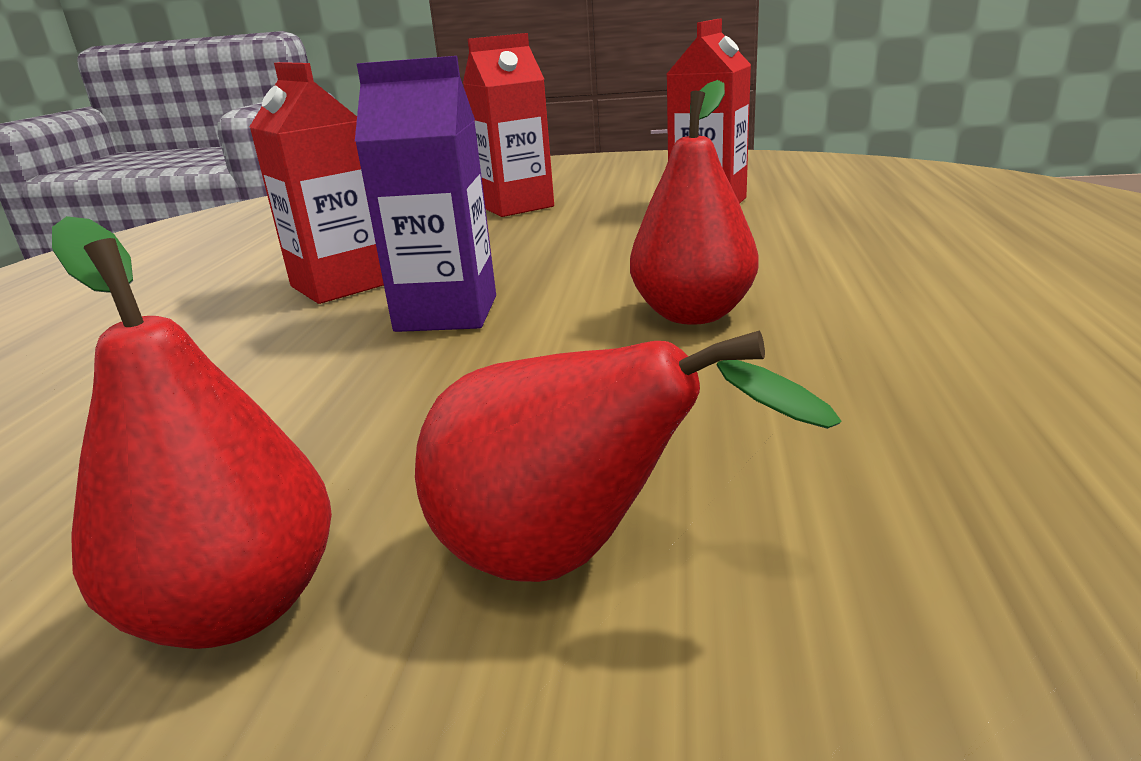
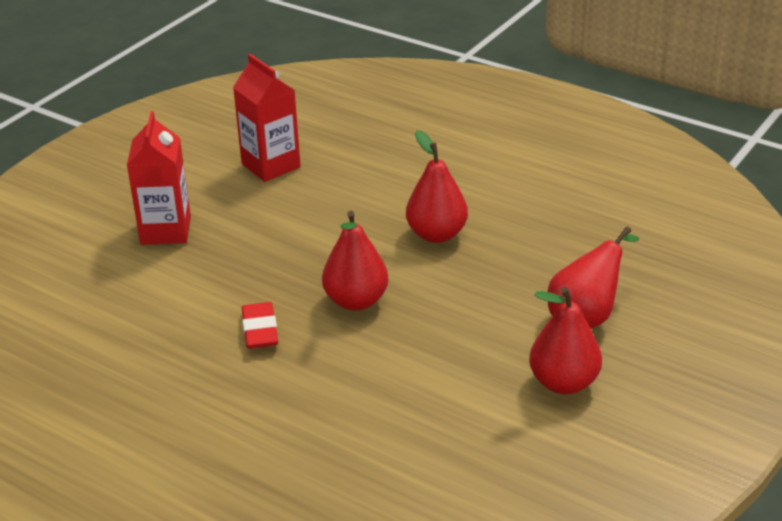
camera: 65 degrees left, 10 degrees up
red carton [249,62,384,304] -> red eraser [242,302,278,349]
purple carton [355,56,496,332] -> red pear [322,211,389,311]

